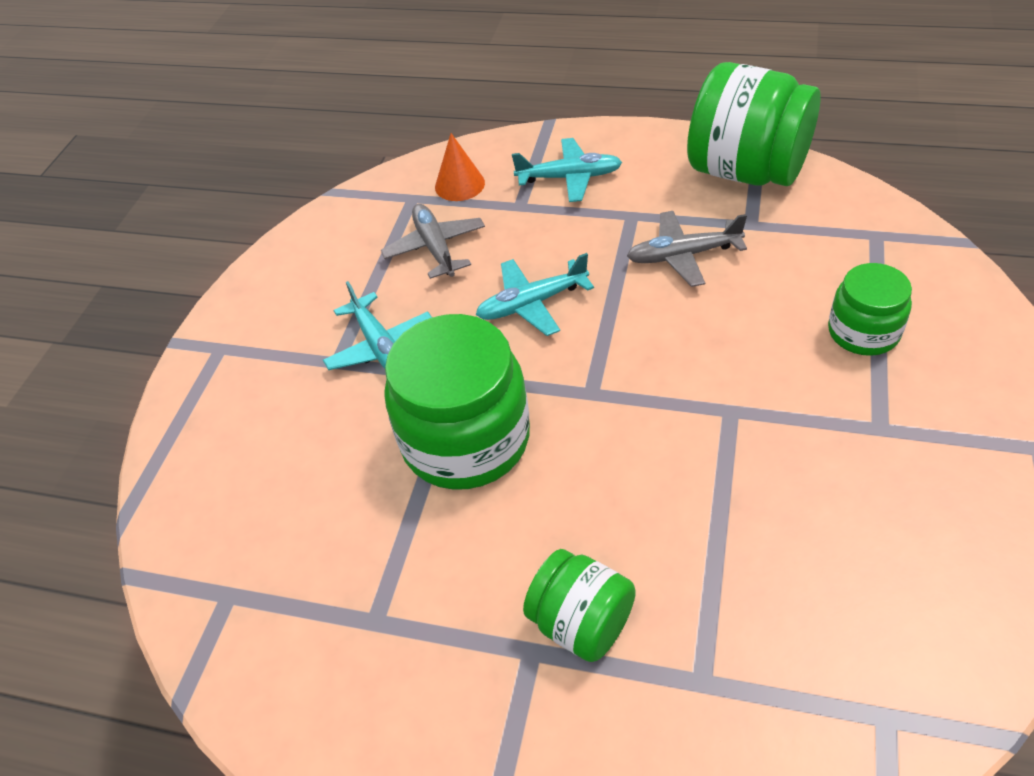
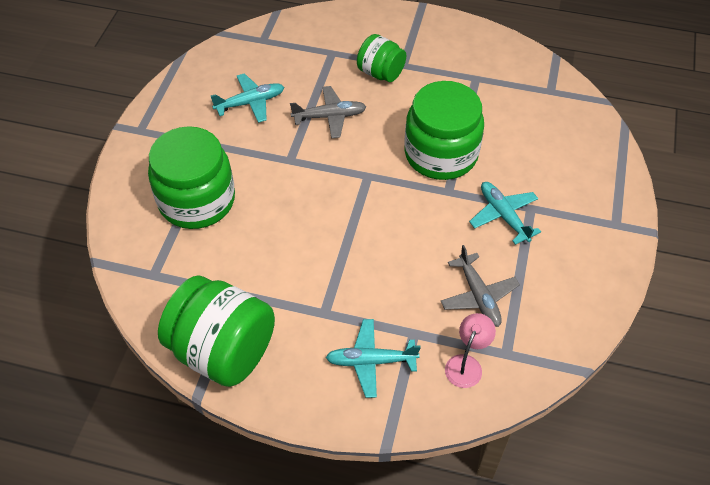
camera: 175 degrees right, 5 degrees up
orange cone [435,133,485,201] -> pink lamp [445,313,496,388]
turquoise plane [476,253,594,336] -> turquoise plane moved to [211,73,284,123]
grey plane [627,211,747,287] -> grey plane moved to [290,86,366,138]
green jar [828,263,912,356] -> green jar [148,126,235,229], size x1.78

